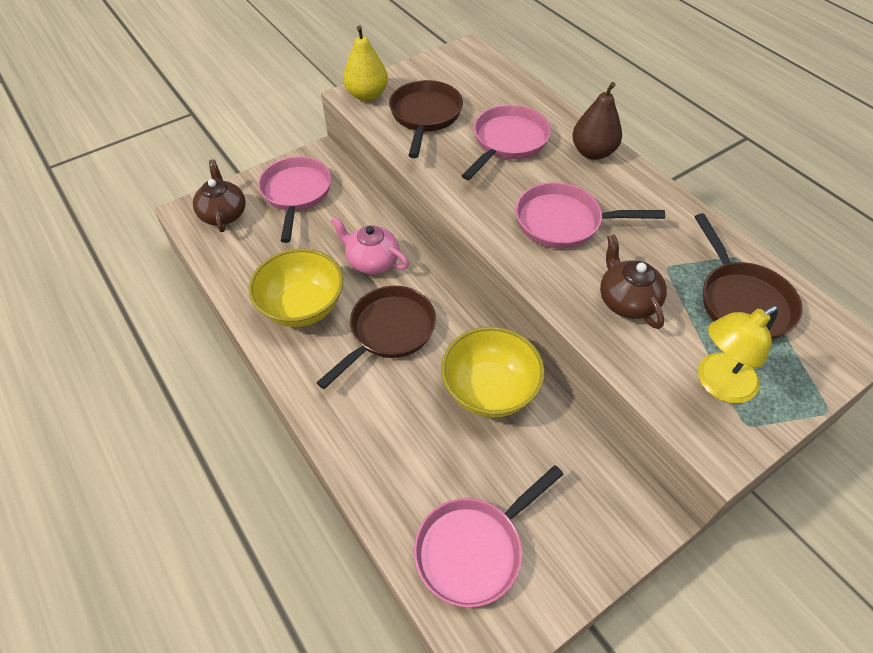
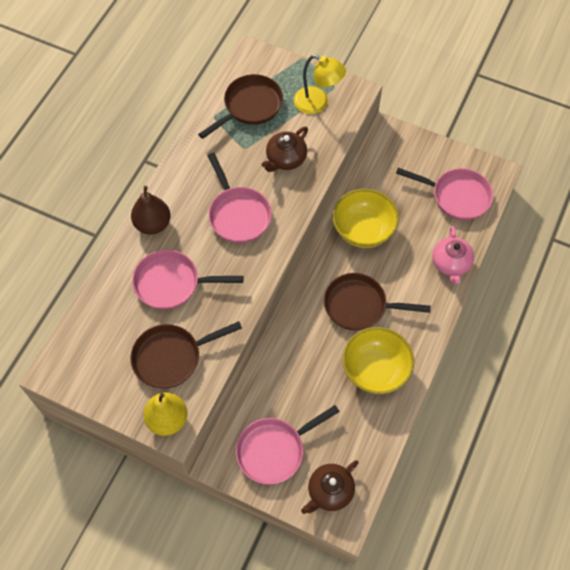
camera: 120 degrees left, 10 degrees up
pink teapot [331,217,409,274] -> pink teapot moved to [432,226,474,284]

